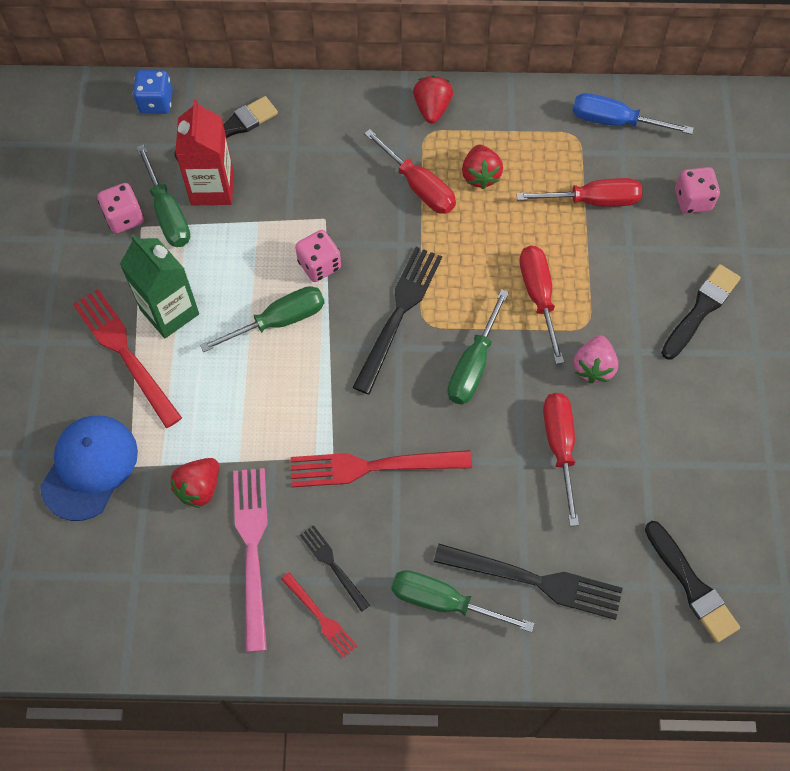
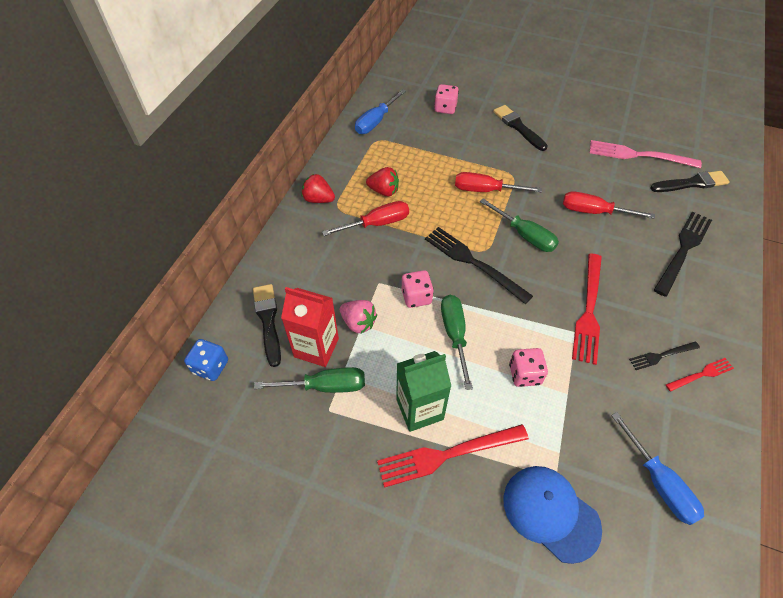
camera: 70 degrees left, 10 degrees down
pink dice [98,183,144,233] -> pink dice moved to [509,348,548,387]
red strawberry [171,458,219,508] -> none
pink fork [233,468,268,652] -> pink fork moved to [590,140,702,168]
green screwdriver [391,570,534,632] -> none
red screwdriver [516,178,642,206] -> none
pink strawberry [573,335,619,384] -> pink strawberry moved to [340,300,377,333]
none -> blue screwdriver [611,412,704,525]

